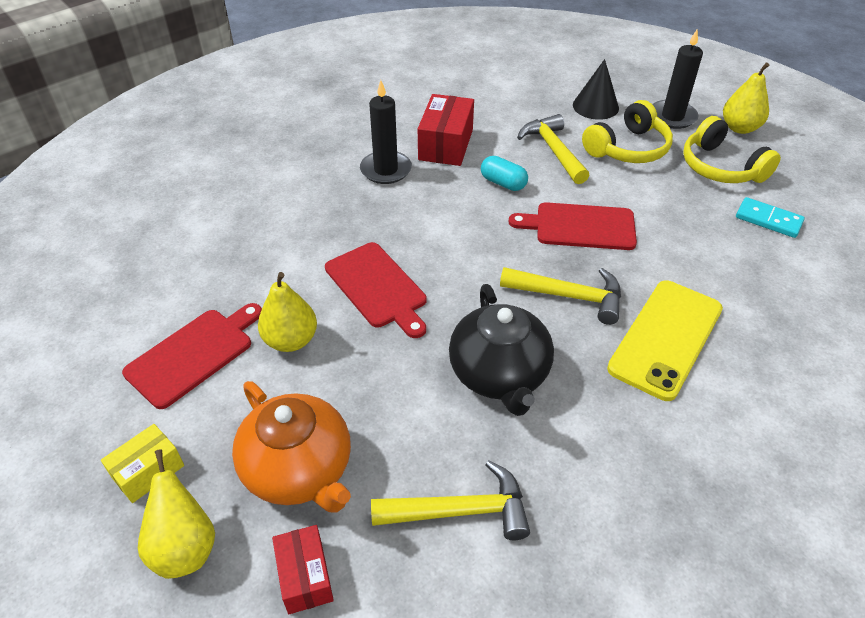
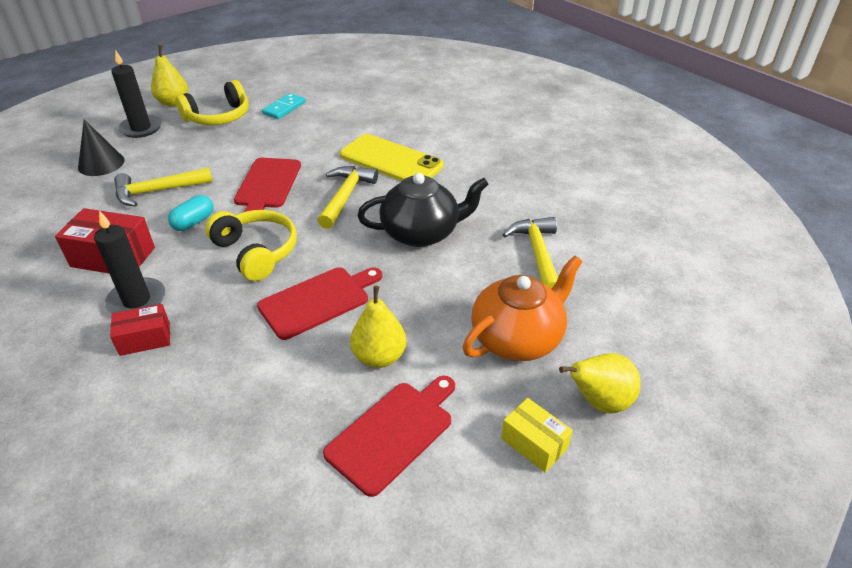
camera: 90 degrees left, 5 degrees down
red cutting board [122,303,262,409] -> red cutting board turned 90 degrees clockwise [323,376,455,497]
red box [272,525,334,614] -> red box moved to [110,304,170,356]
yellow headphones [582,100,673,163] -> yellow headphones moved to [205,210,297,281]

